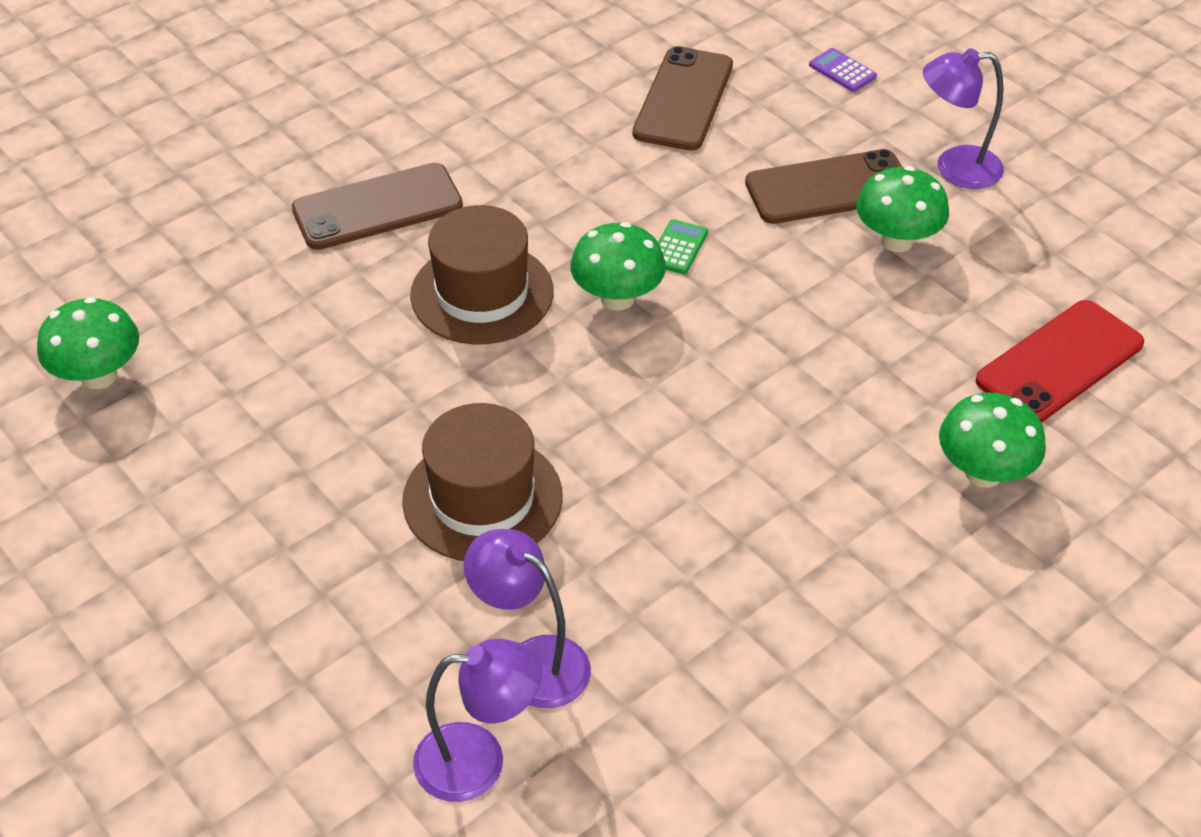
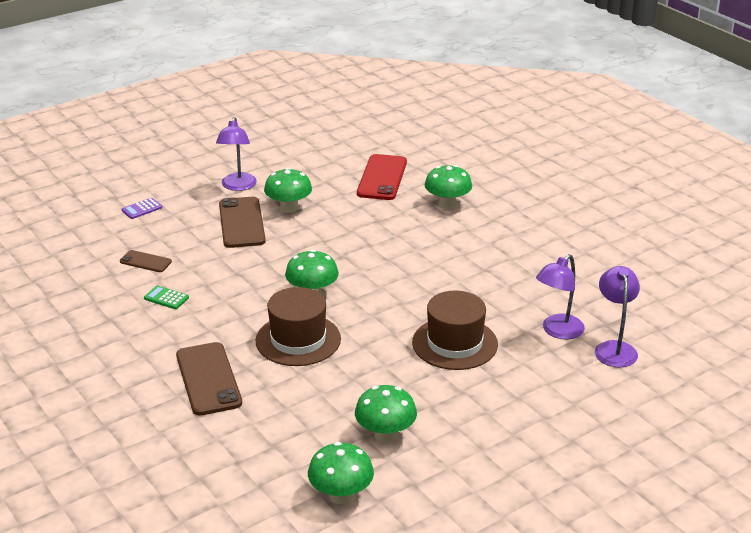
camera: 85 degrees left, 15 degrees down
brown phone [633,46,733,151] -> brown phone [120,250,172,272], size x0.54
green calculator [658,219,708,274] -> green calculator moved to [144,285,189,309]
red phone [975,300,1144,423] -> red phone turned 45 degrees clockwise [357,154,407,200]
none -> green mushroom [355,385,417,443]

